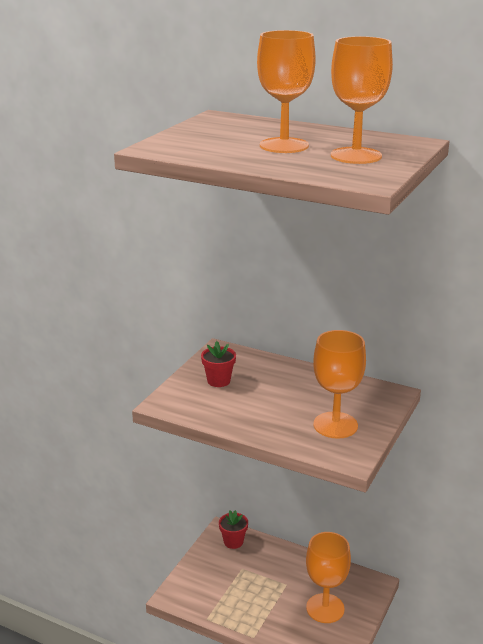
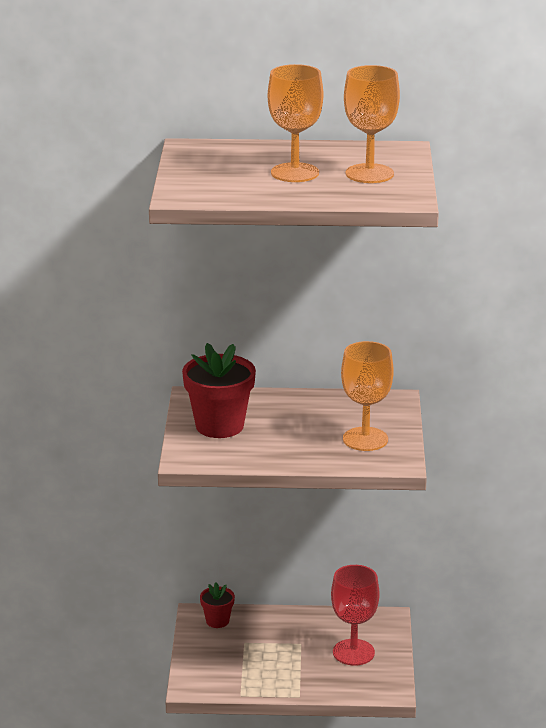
camera: 25 degrees left, 0 degrees up
red flower pot [201,341,236,387] -> red flower pot [182,343,256,438], size x1.91
orange goblet [306,532,351,623] -> red goblet [331,565,380,666]

